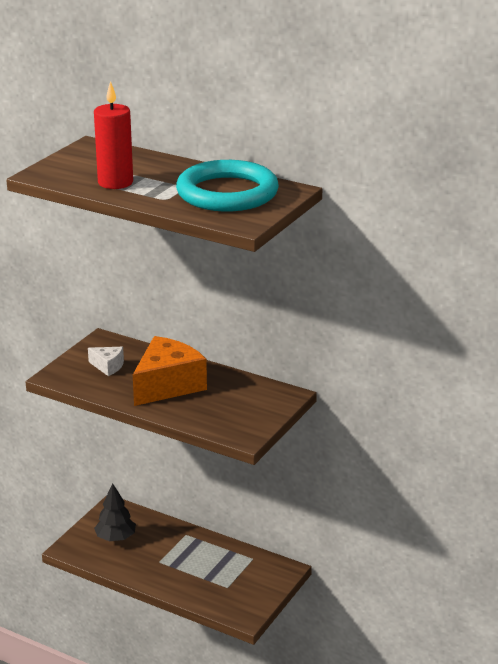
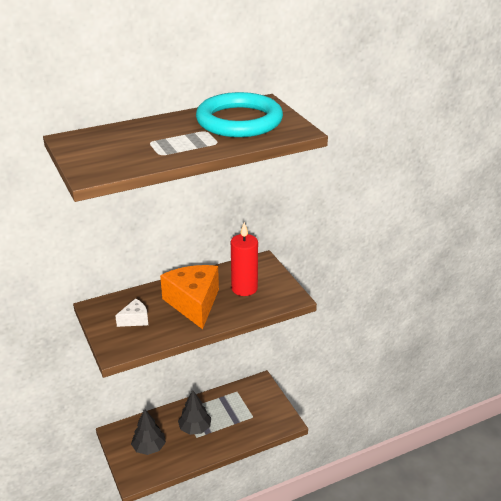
camera: 55 degrees left, 5 degrees up
red candle [94,81,133,189] -> red candle moved to [231,222,258,296]
none -> black tree [178,390,211,435]

